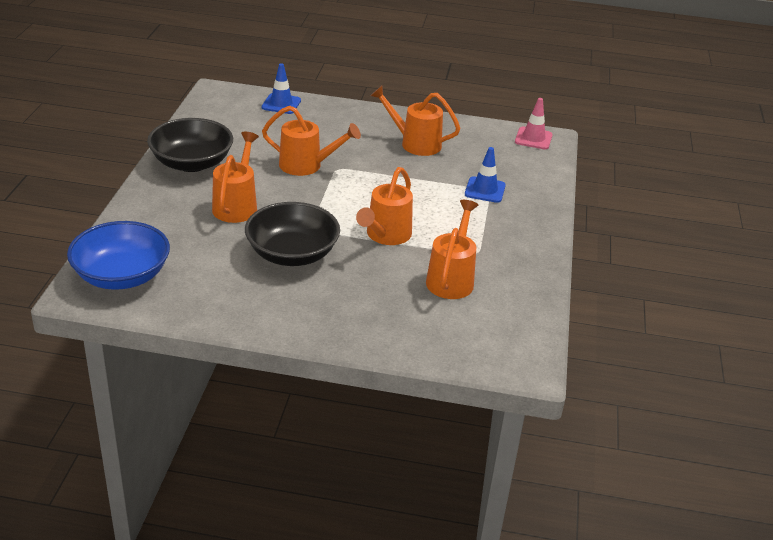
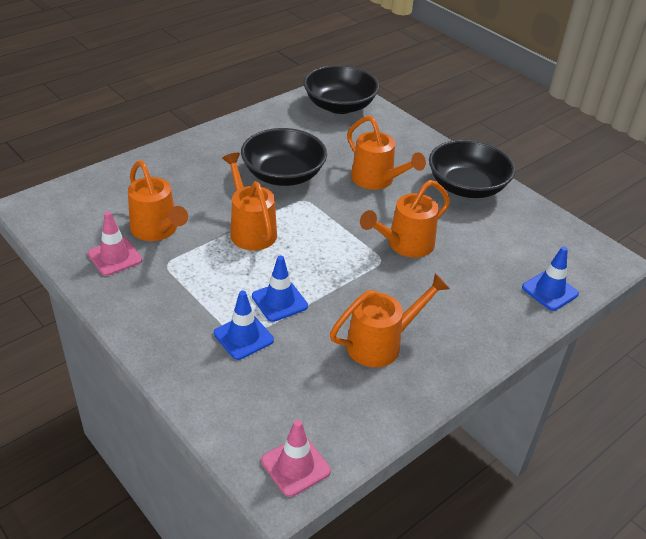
camera: 130 degrees right, 5 degrees up
blue bowl [67,221,170,290] -> black bowl [303,65,379,114]
none -> pink traffic cone [88,211,142,276]
none -> blue traffic cone [252,256,308,322]

